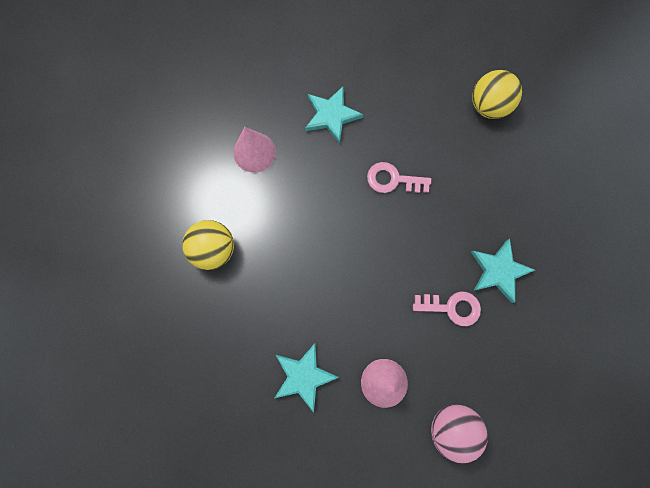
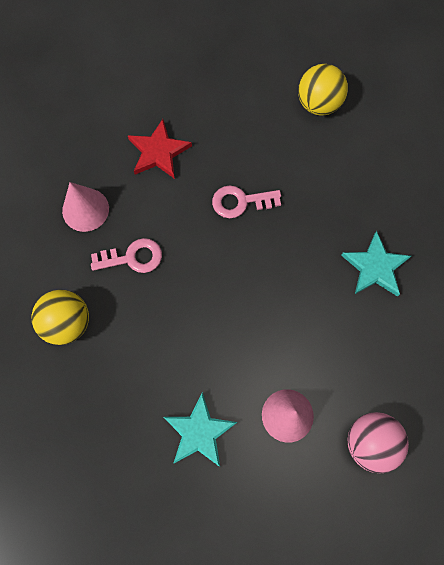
camera: 15 degrees left, 5 degrees down
turquoise star [305,86,363,144] -> red star [128,119,192,179]
pink key [413,292,481,326] -> pink key moved to [91,238,162,273]

